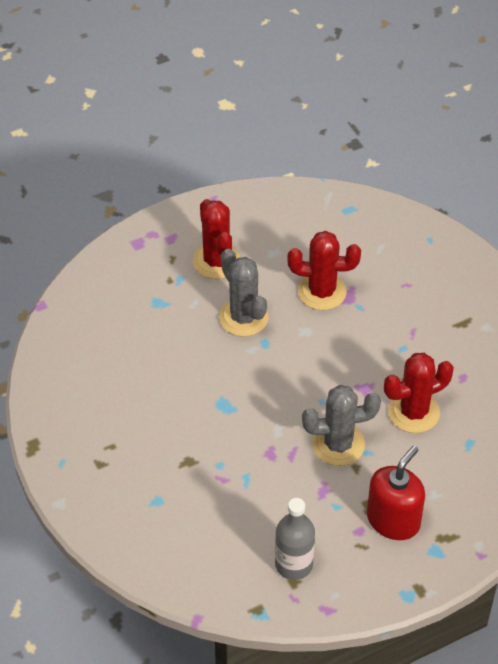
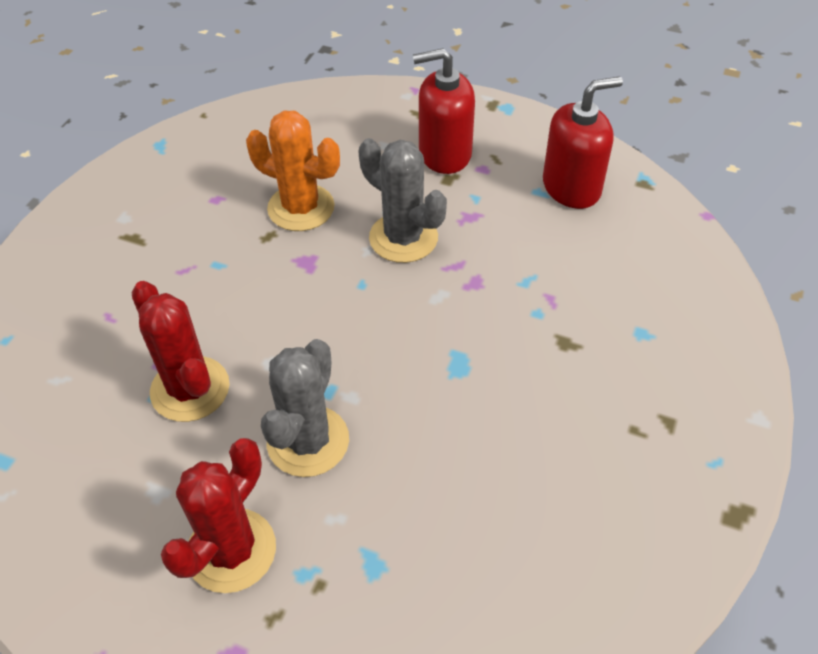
camera: 130 degrees left, 0 degrees up
grey bottle [275,498,315,580] -> red soap dispenser [543,76,623,209]
red cactus [384,353,454,433] -> orange cactus [246,111,340,231]

